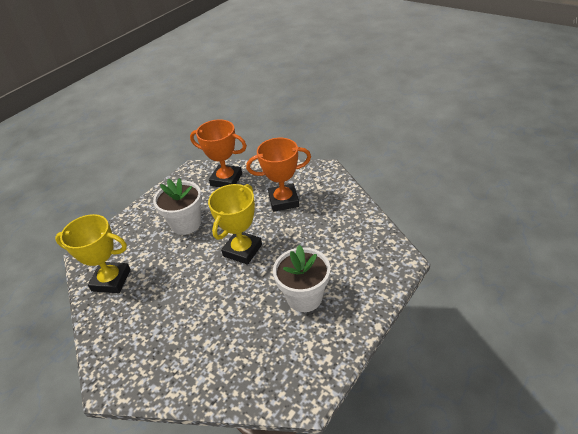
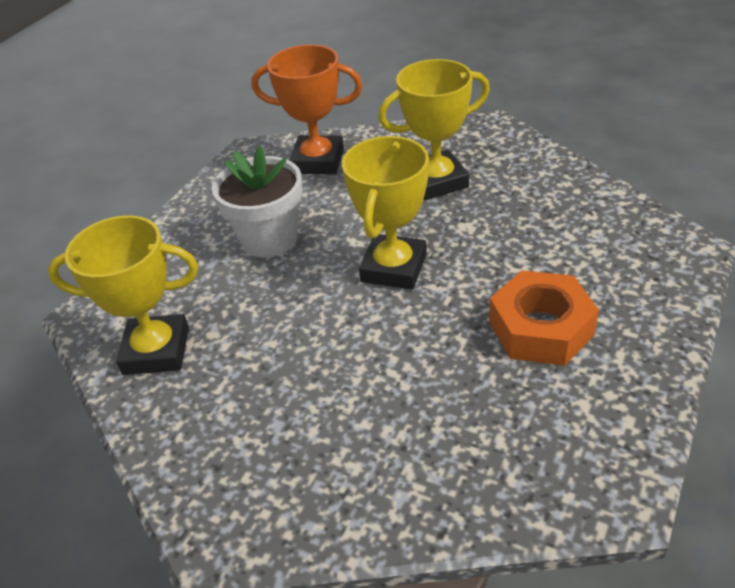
camera: 10 degrees left, 0 degrees up
orange trophy [246,138,311,212] -> yellow trophy [378,59,490,200]
white flower pot [273,245,330,312] -> orange nut [489,270,599,366]

